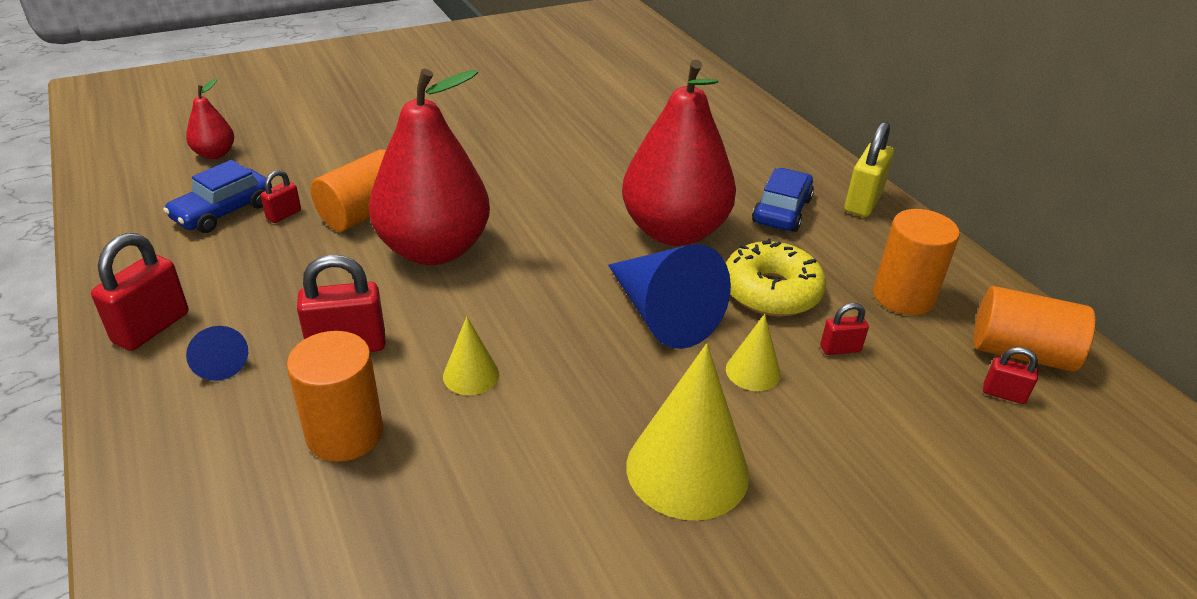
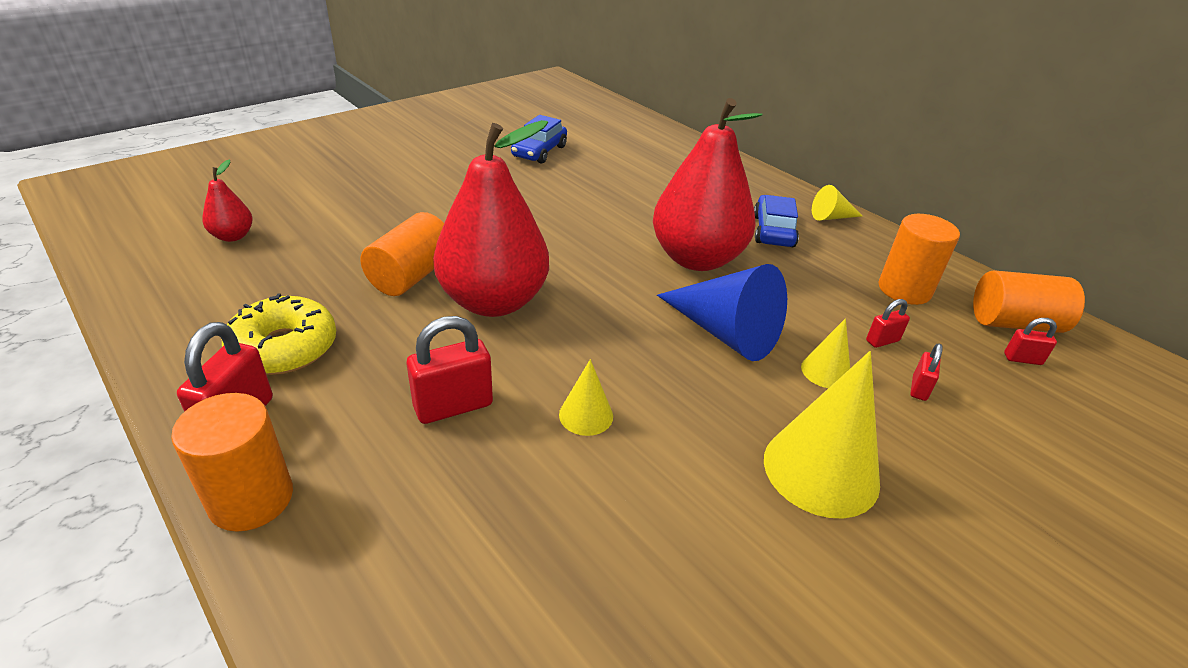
camera: 15 degrees left, 0 degrees up
blue car [164,160,272,233] -> blue car moved to [511,115,567,164]
blue cone [186,326,248,381] -> none
red padlock [260,170,301,223] -> red padlock moved to [911,343,943,401]
orange cylinder [287,331,383,462] -> orange cylinder moved to [171,393,293,532]
yellow donut [726,238,826,317] -> yellow donut moved to [222,293,336,375]
yellow padlock [845,121,894,217] -> yellow cone [812,185,862,221]

